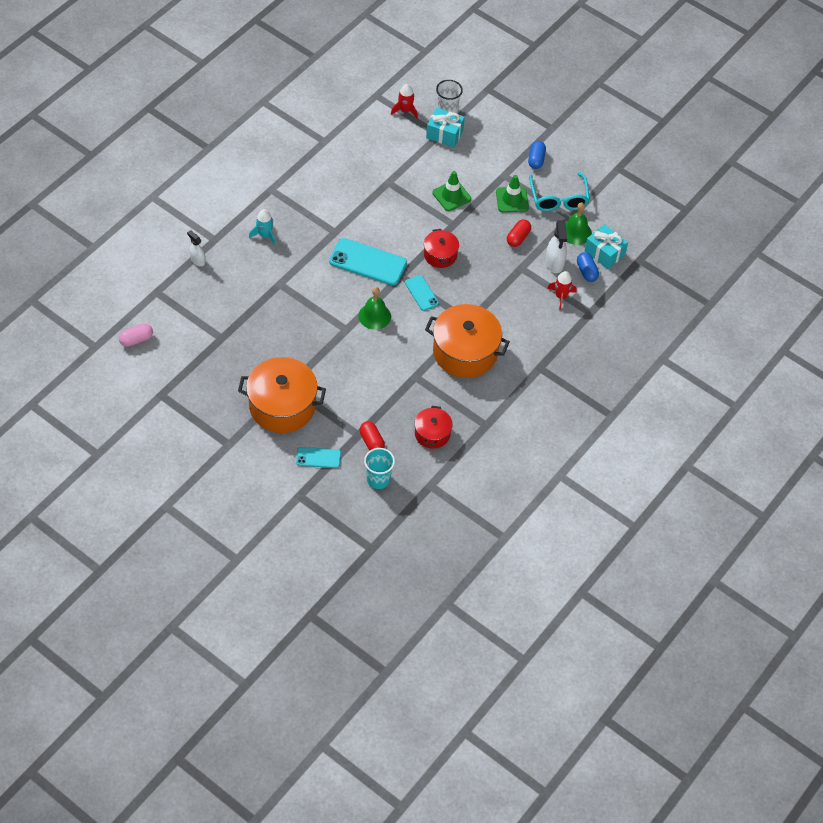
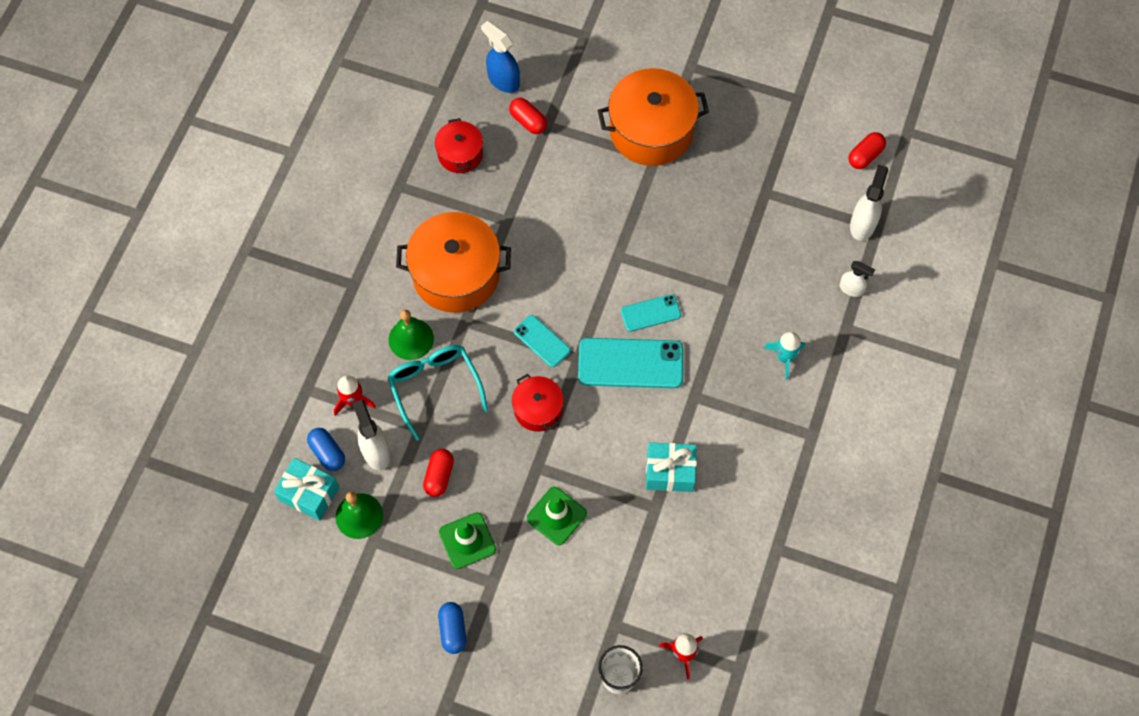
camera: 165 degrees right, 10 degrees up
pink capsule [119,323,153,347] -> red capsule [848,132,886,169]
turquoise phone [296,447,341,468] -> turquoise phone moved to [621,294,681,332]
green bell [359,287,391,330] -> green bell moved to [389,310,434,360]
turquoise cup [364,448,395,489] -> blue spray bottle [481,21,520,93]
turquoise gift [426,108,465,147] -> turquoise gift moved to [646,442,697,492]
turquoise glasses [529,172,590,211] -> turquoise glasses moved to [387,345,488,441]
none -> white spray bottle [850,164,888,241]

